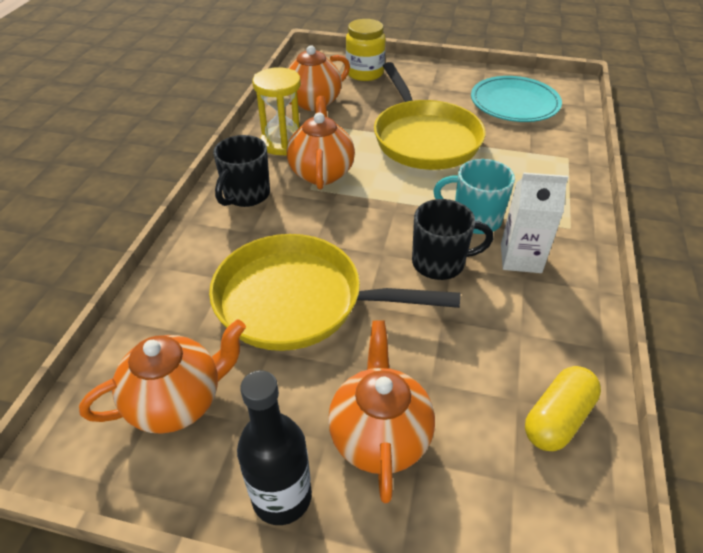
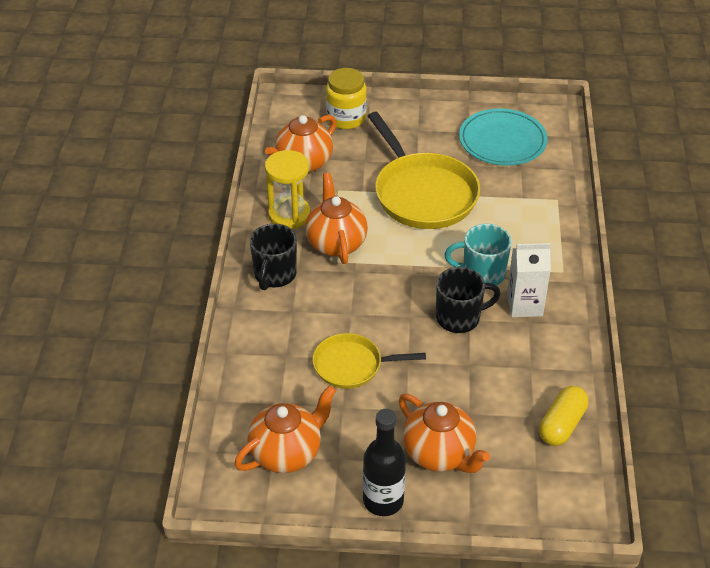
camera: 10 degrees left, 0 degrees up
yellow pan [209,234,460,351] -> yellow pan [313,333,426,389], size x0.57
orange teapot [328,321,435,503] -> orange teapot turned 150 degrees clockwise [399,394,490,473]

